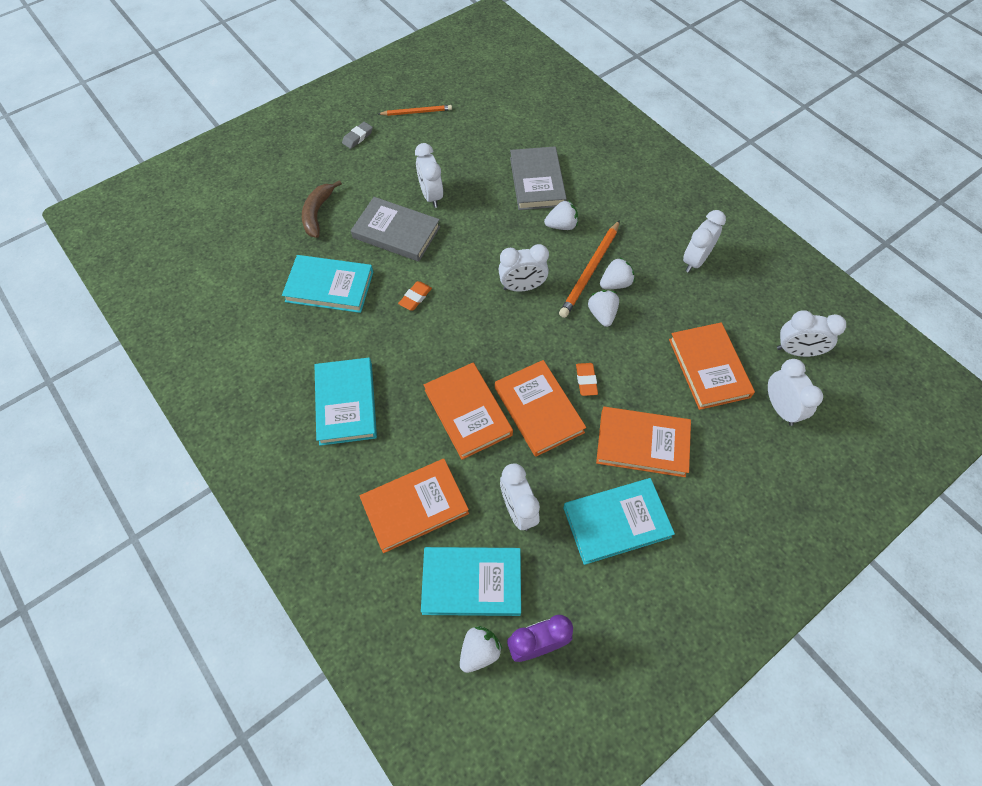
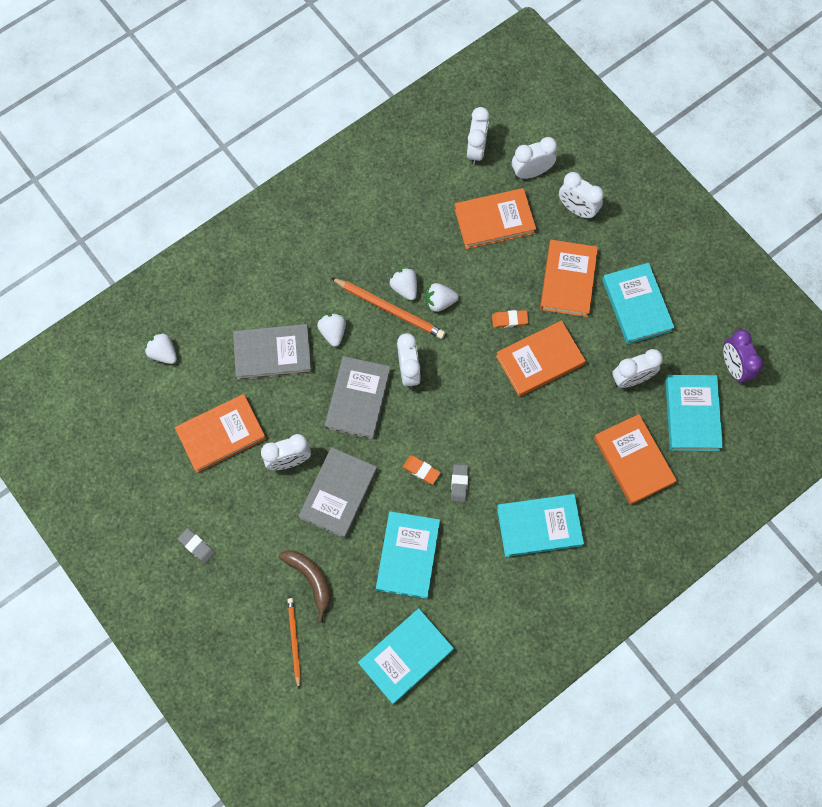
camera: 90 degrees left, 10 degrees up
brown banana [302,180,342,238] -> brown banana turned 135 degrees counterclockwise [279,550,330,622]
orange pencil [378,105,452,116] -> orange pencil moved to [287,598,301,689]
orange book [424,363,513,460] -> orange book moved to [175,394,266,473]
white strawberry [460,626,502,673] -> white strawberry moved to [145,332,177,364]
white clock [683,210,726,273] -> white clock moved to [559,172,604,219]
none -> grey book [325,356,391,440]
none -> turquoise book [358,608,454,704]
none -> grey eraser [451,464,469,502]

